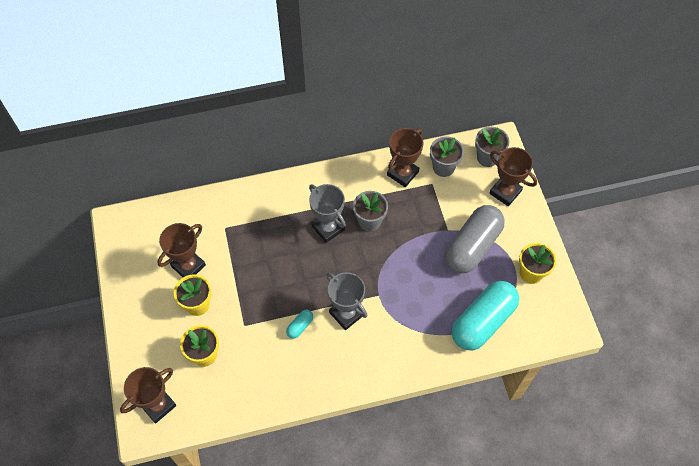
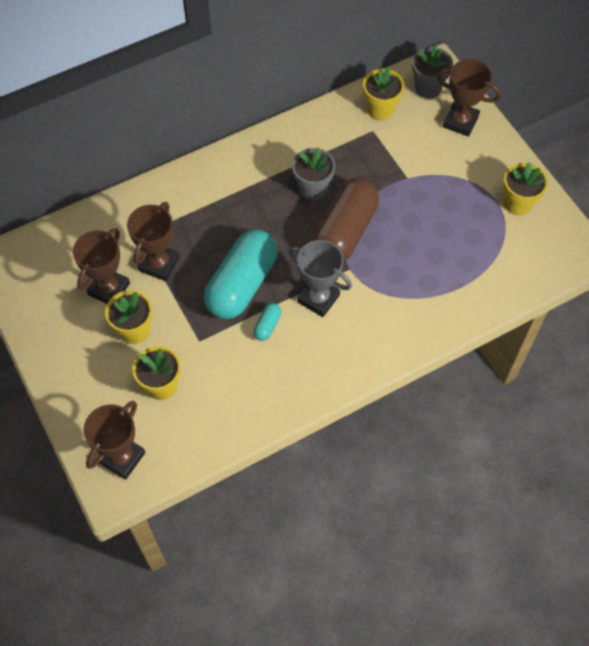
camera: 15 degrees left, 0 degrees up
grey trophy [309,184,346,243] -> none
brown trophy [387,128,424,187] -> brown trophy moved to [127,202,179,281]
grey flower pot [430,136,464,177] -> yellow flower pot [363,67,404,121]
grey capsule [445,205,505,273] -> none
turquoise capsule [452,281,519,350] -> turquoise capsule moved to [204,229,278,319]
none -> brown capsule [312,178,379,262]

